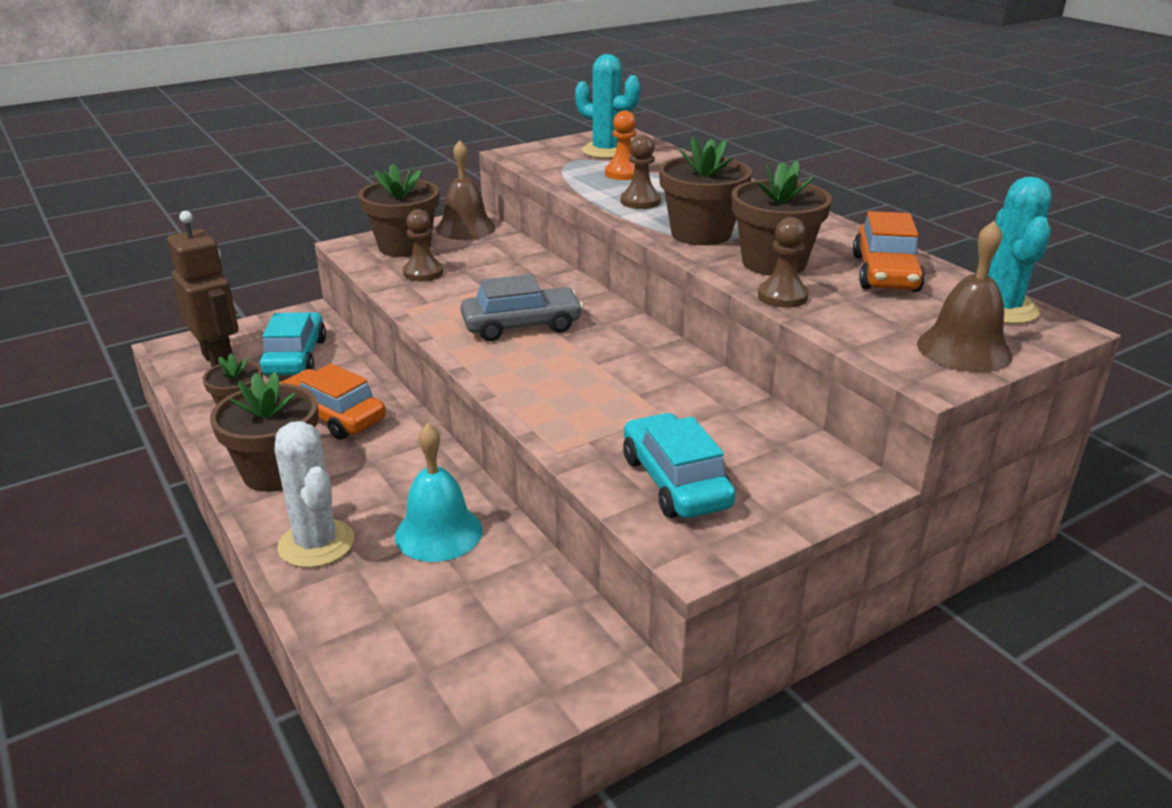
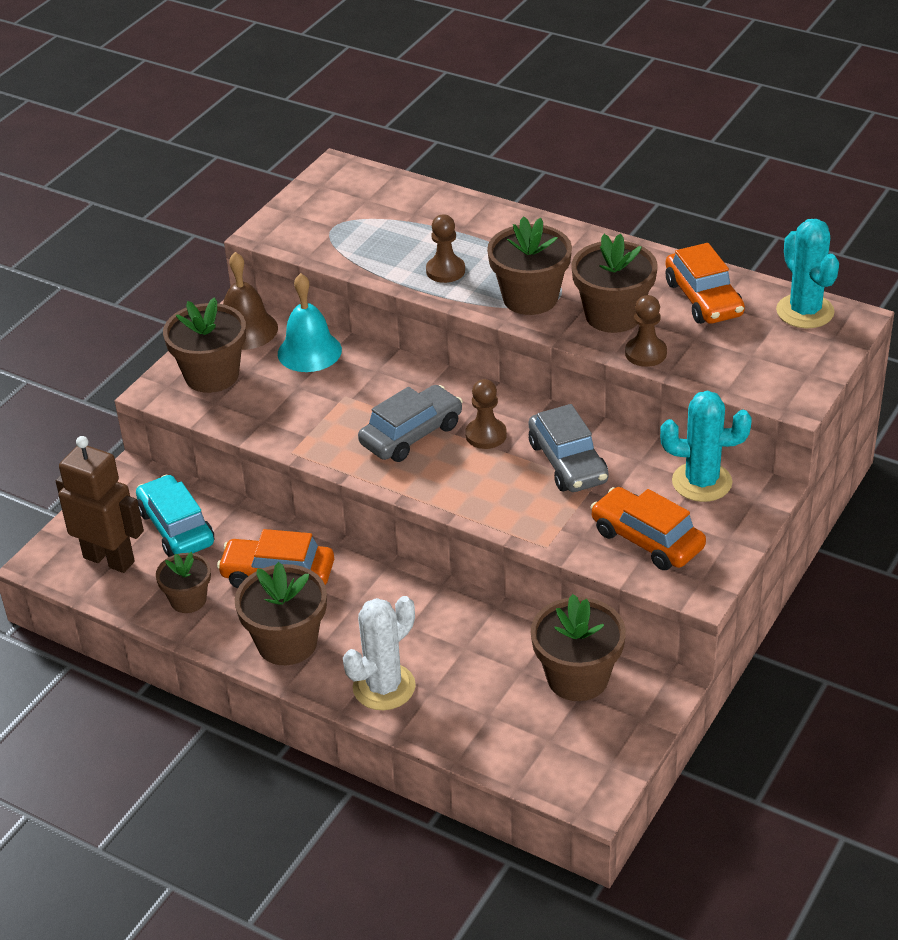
camera: 25 degrees left, 10 degrees up
white cactus [275,421,354,568] -> white cactus turned 75 degrees counterclockwise [343,596,416,710]
turquoise bell [395,423,483,562] -> turquoise bell moved to [278,273,342,372]
brown pawn [403,209,443,281] -> brown pawn moved to [465,379,507,449]
turquoise cactus [575,54,640,159] -> turquoise cactus moved to [660,391,751,502]
orange pawn [605,111,636,180] -> none
turquoise car [623,413,736,518] -> orange car [591,487,706,570]
brown bell [917,221,1012,372] -> none
none -> grey car [529,404,609,492]
none -> brown flower pot [531,594,626,701]

